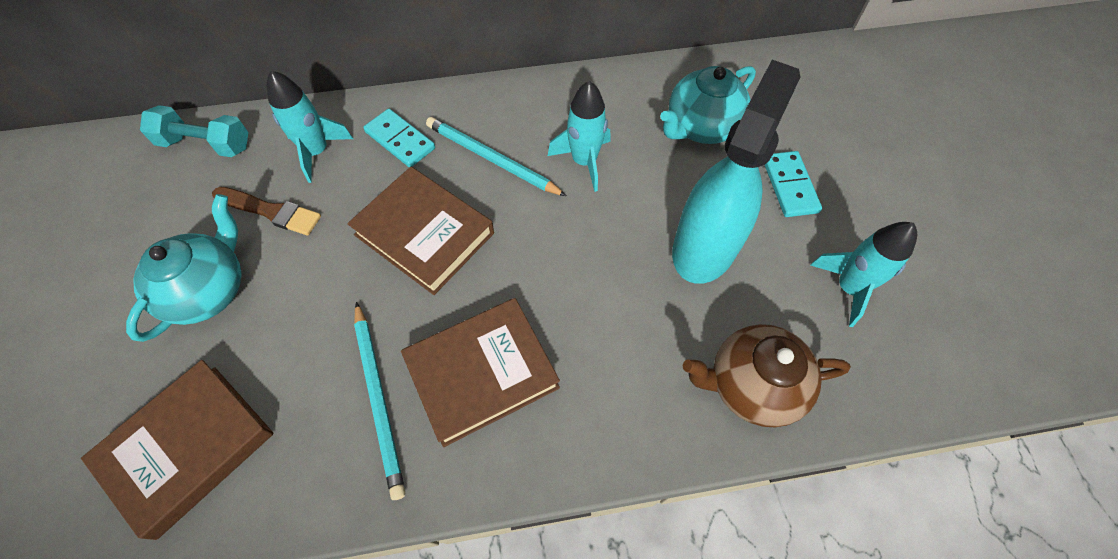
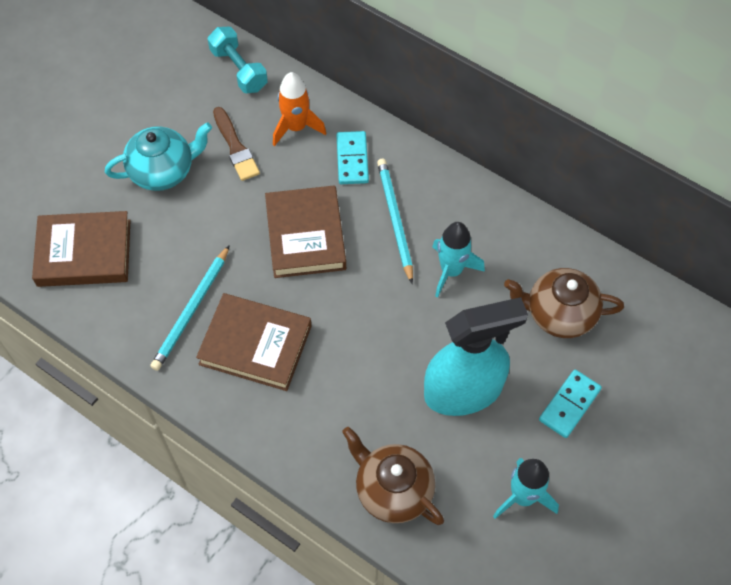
camera: 45 degrees right, 0 degrees up
turquoise rocket [267,70,353,183] -> orange rocket [273,72,326,146]
turquoise teapot [660,66,756,144] -> brown teapot [504,268,624,338]

